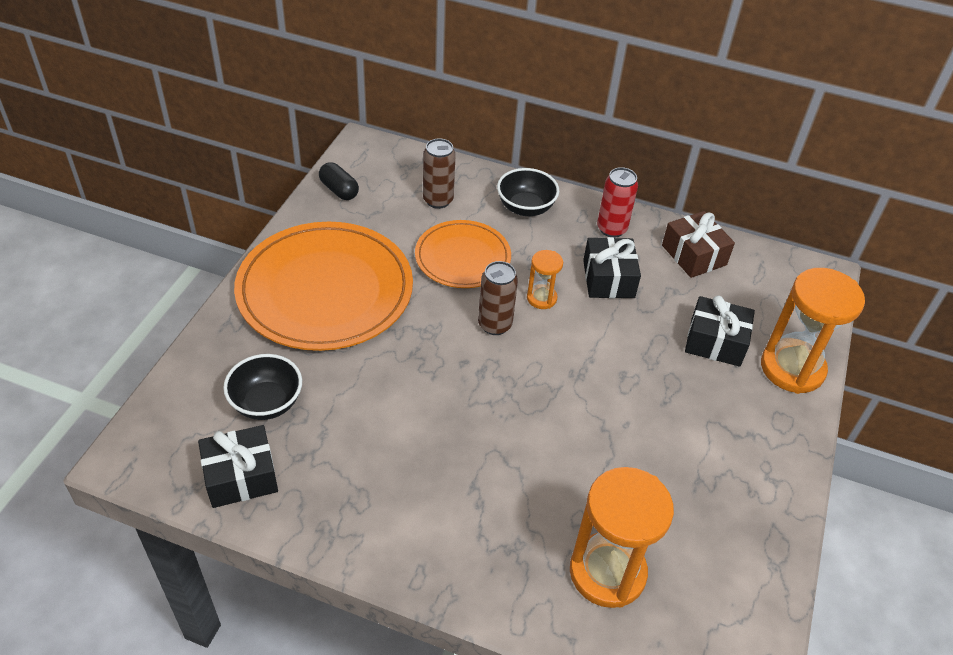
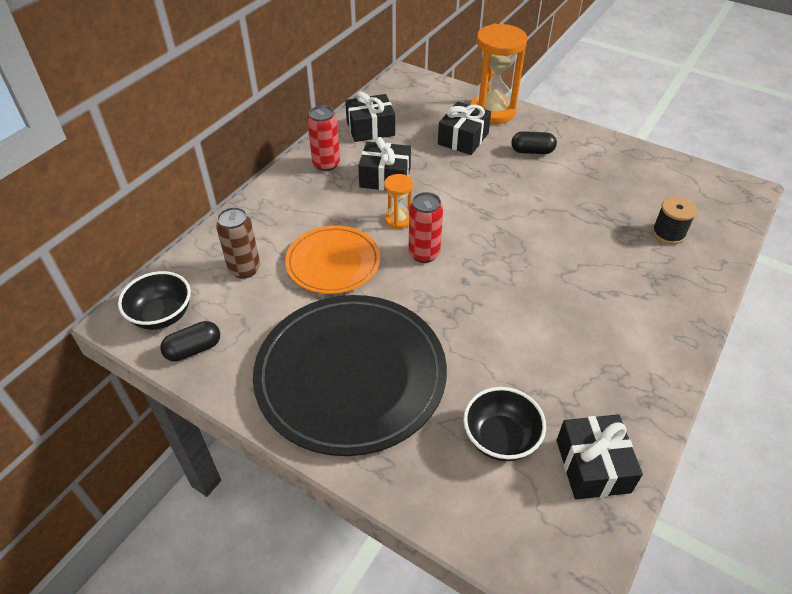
camera: 75 degrees left, 0 degrees up
orange plate [234,222,413,351] -> black plate [253,295,447,456]
brown can [478,261,518,335] -> red can [409,192,443,263]
black bowl [497,168,559,216] -> black bowl moved to [118,271,191,330]
orange hourglass [570,467,674,608] -> black spool [652,196,697,244]
brown gift [662,211,735,278] -> black gift [345,91,395,142]
none -> black capsule [511,131,557,154]

